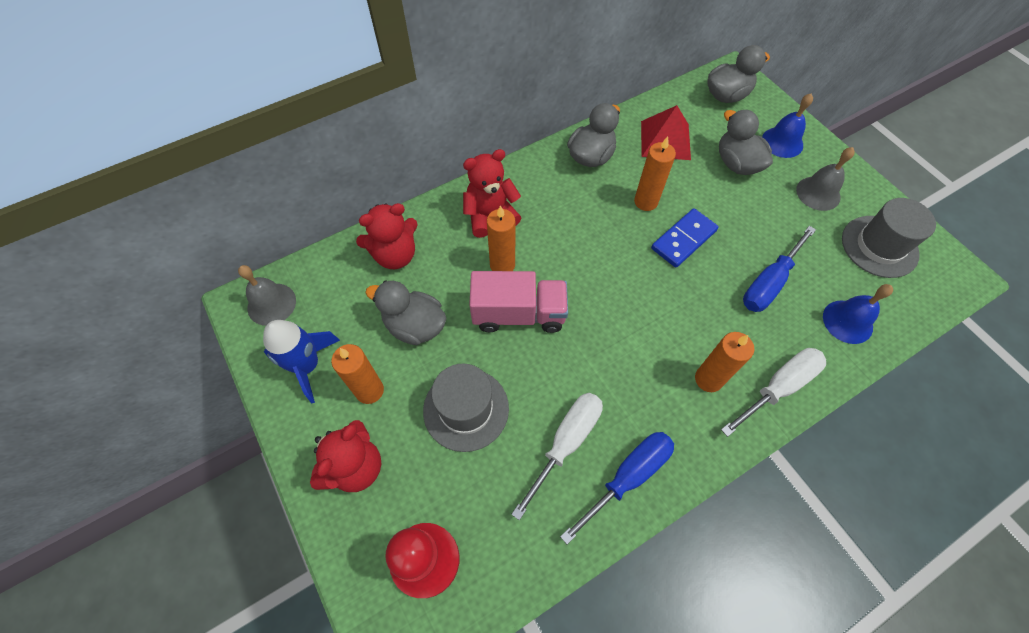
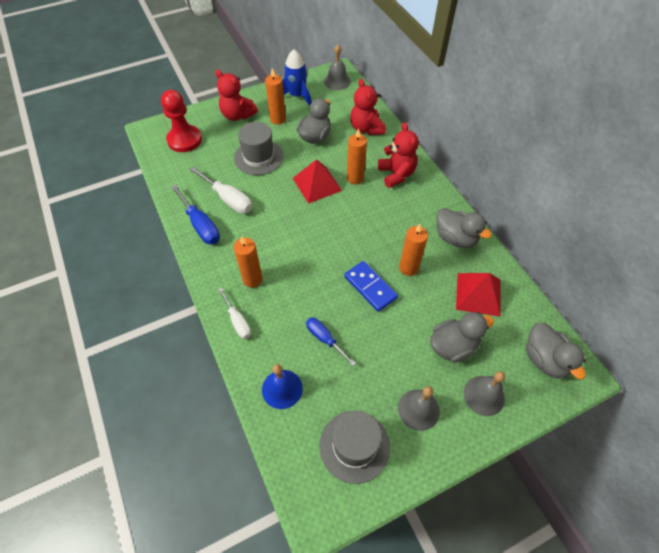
camera: 95 degrees right, 5 degrees down
pink truck [469,271,568,333] -> red pyramid [293,159,342,204]
white screwdriver [721,348,826,437] -> white screwdriver [218,287,251,339], size x0.65
blue screwdriver [743,226,816,312] -> blue screwdriver [306,317,356,366], size x0.65
blue bell [762,94,813,158] -> grey bell [463,371,505,416]

